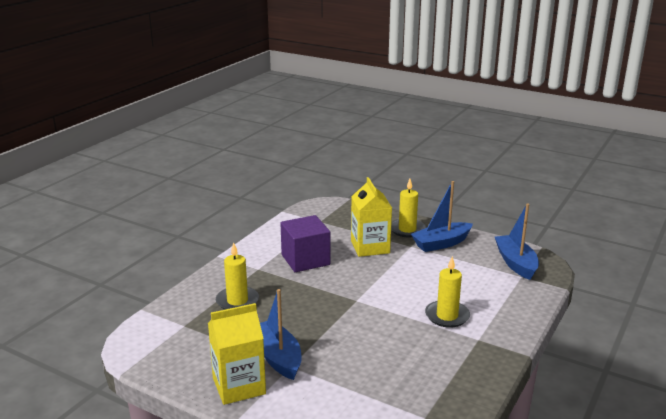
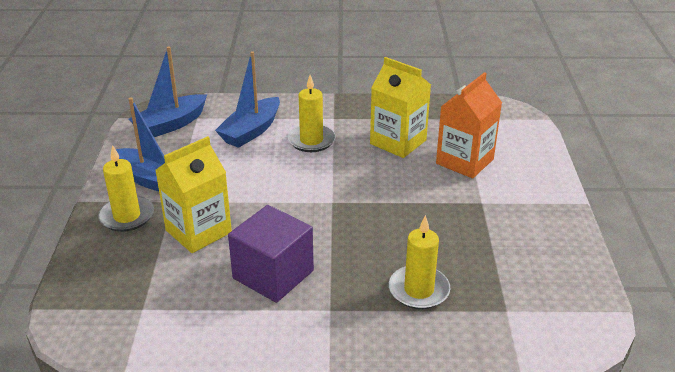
camera: 120 degrees left, 10 degrees up
yellow carton [208,303,266,405] -> yellow carton moved to [370,57,431,158]
blue boat [260,289,301,380] -> blue boat moved to [215,51,280,148]
none -> orange carton [436,72,502,178]

